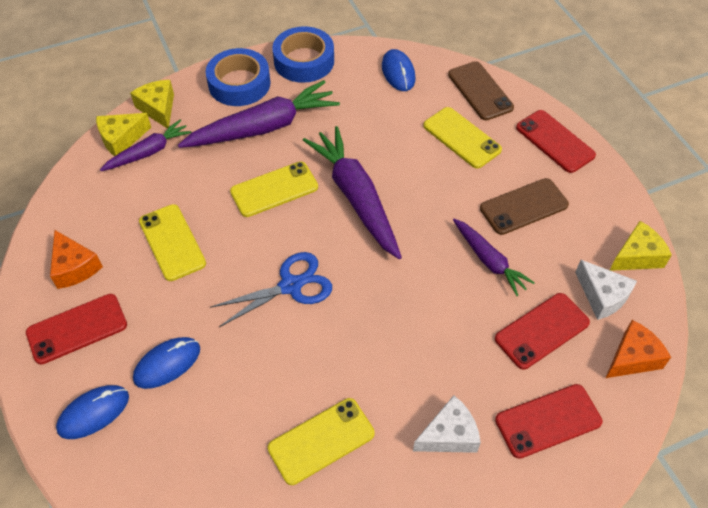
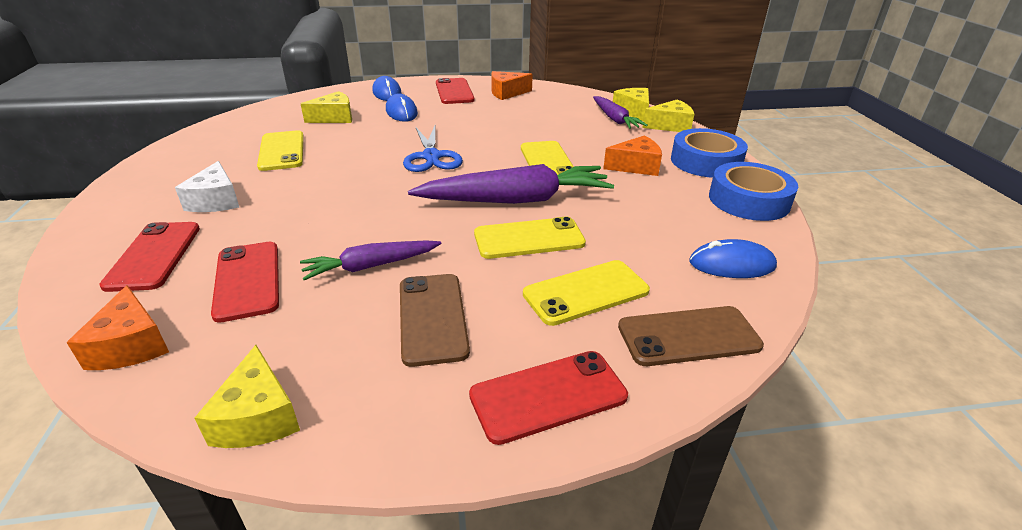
camera: 105 degrees right, 20 degrees down
yellow phone [139,204,206,281] -> yellow phone moved to [474,217,586,259]
purple carrot [178,80,340,148] -> orange cheese [603,136,662,176]
white cheese [575,260,637,320] -> none
none -> yellow cheese [301,91,352,123]

